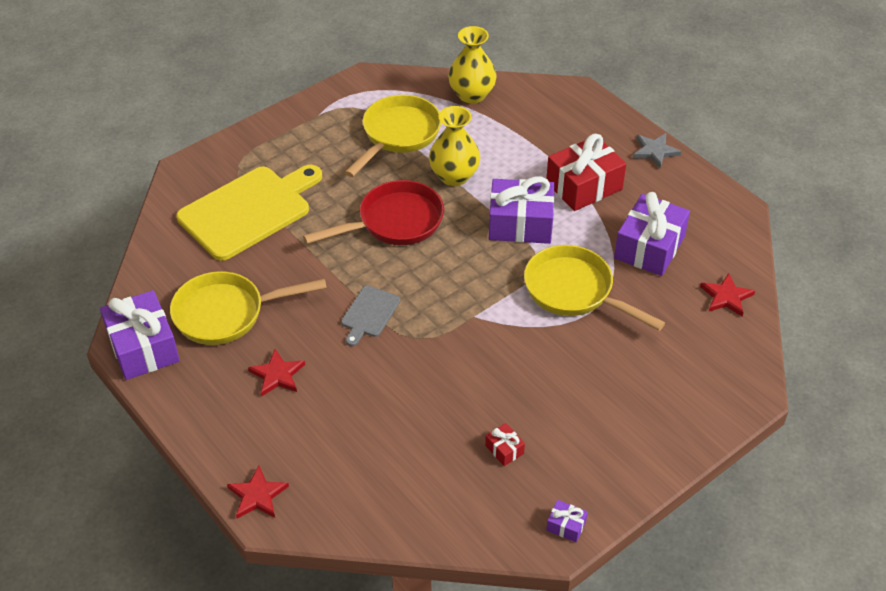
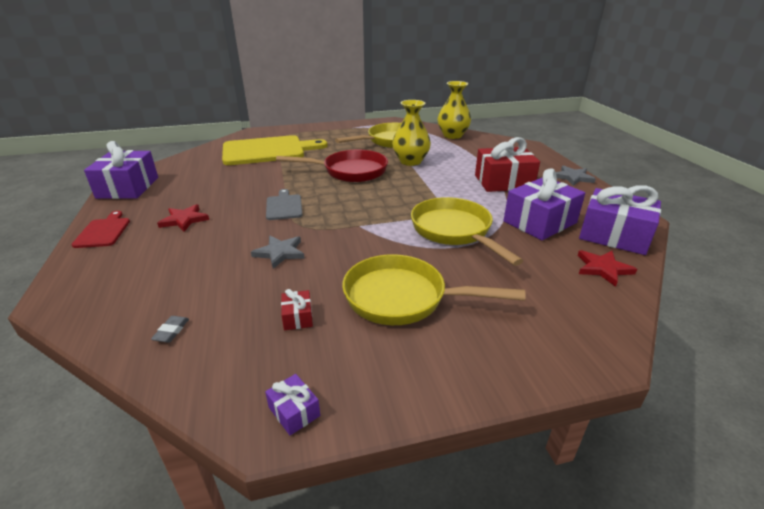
camera: 25 degrees right, 15 degrees down
yellow pan [170,271,327,345] -> yellow pan moved to [342,254,526,325]
red star [227,466,289,519] -> none
grey cutting board [341,286,400,346] -> grey cutting board turned 120 degrees clockwise [266,189,302,220]
purple gift [489,177,555,244] -> purple gift moved to [579,185,661,255]
none -> red cutting board [71,211,130,248]
none -> grey eraser [151,316,189,343]
none -> grey star [251,236,305,269]

